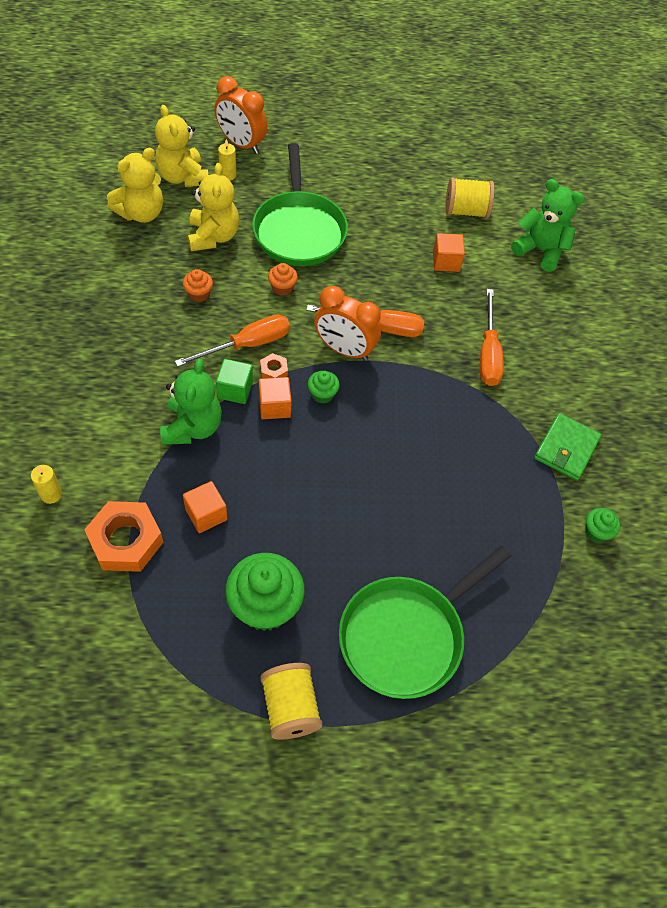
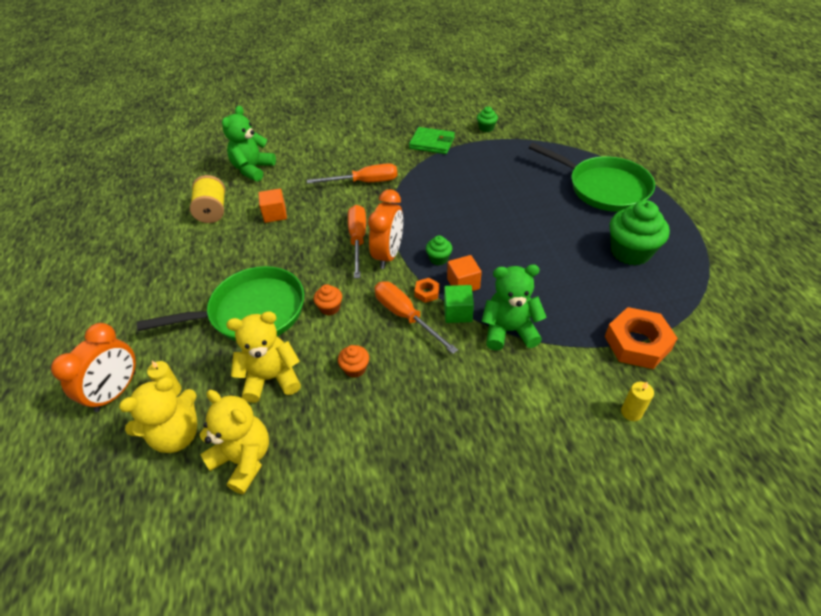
camera: 95 degrees left, 10 degrees down
orange cube [183,481,227,533] -> none
yellow spool [260,663,323,740] -> none

